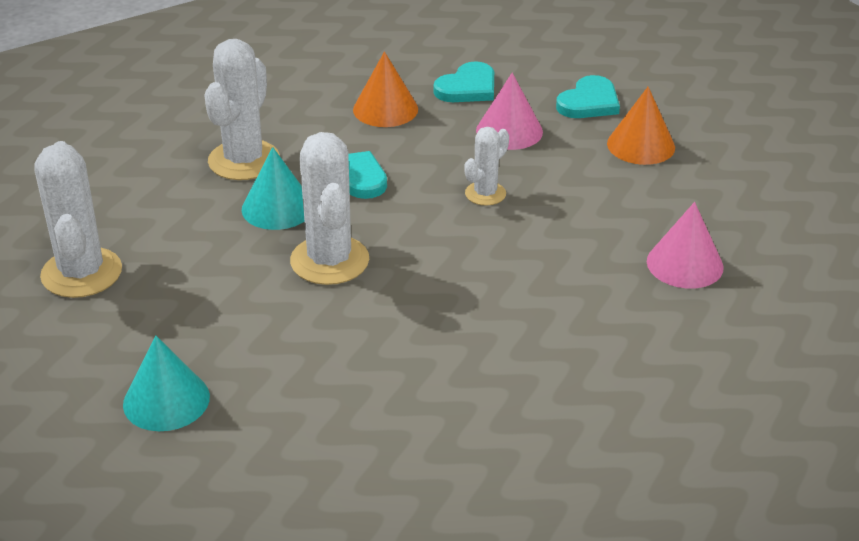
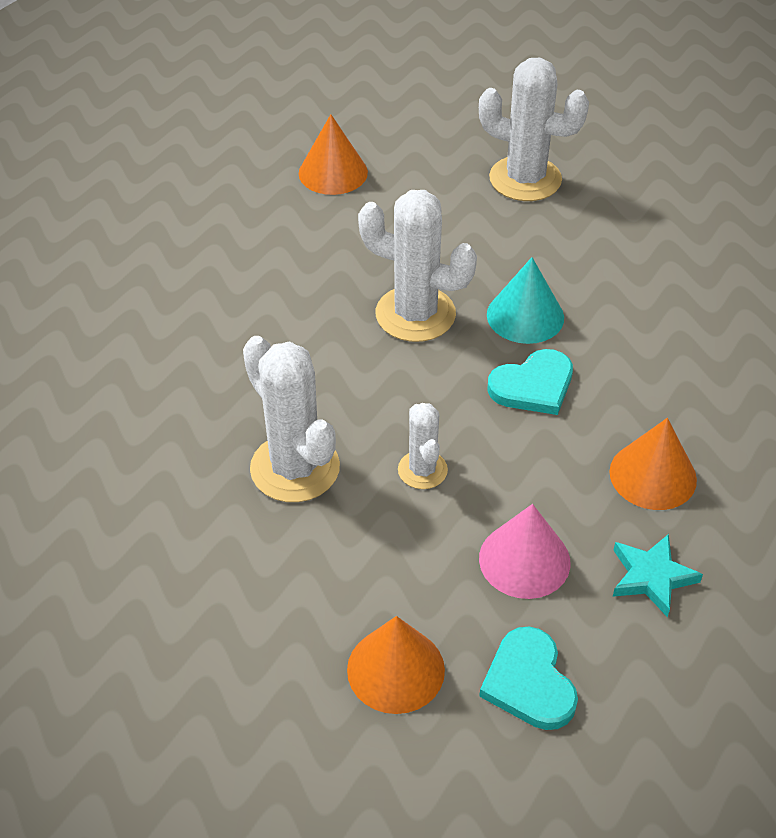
camera: 125 degrees right, 10 degrees up
turquoise cone [123,335,210,431] -> orange cone [299,114,368,195]
white cactus [204,39,280,180] -> white cactus moved to [243,336,340,502]
turquoise heart [434,61,494,102] -> turquoise star [613,534,703,617]
pink cone [647,202,724,289] -> none

